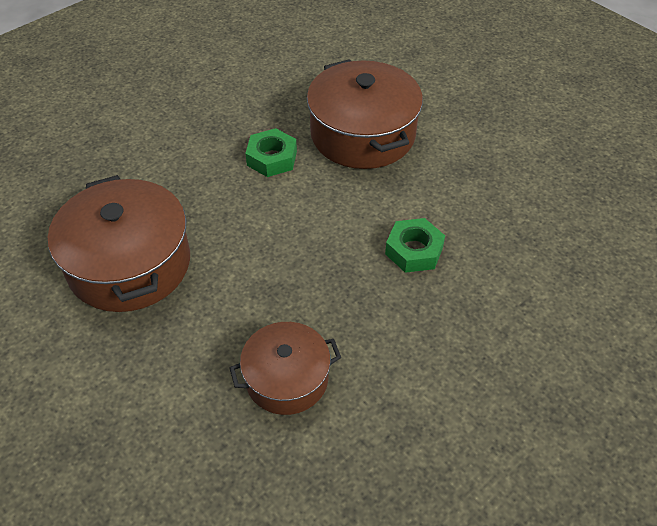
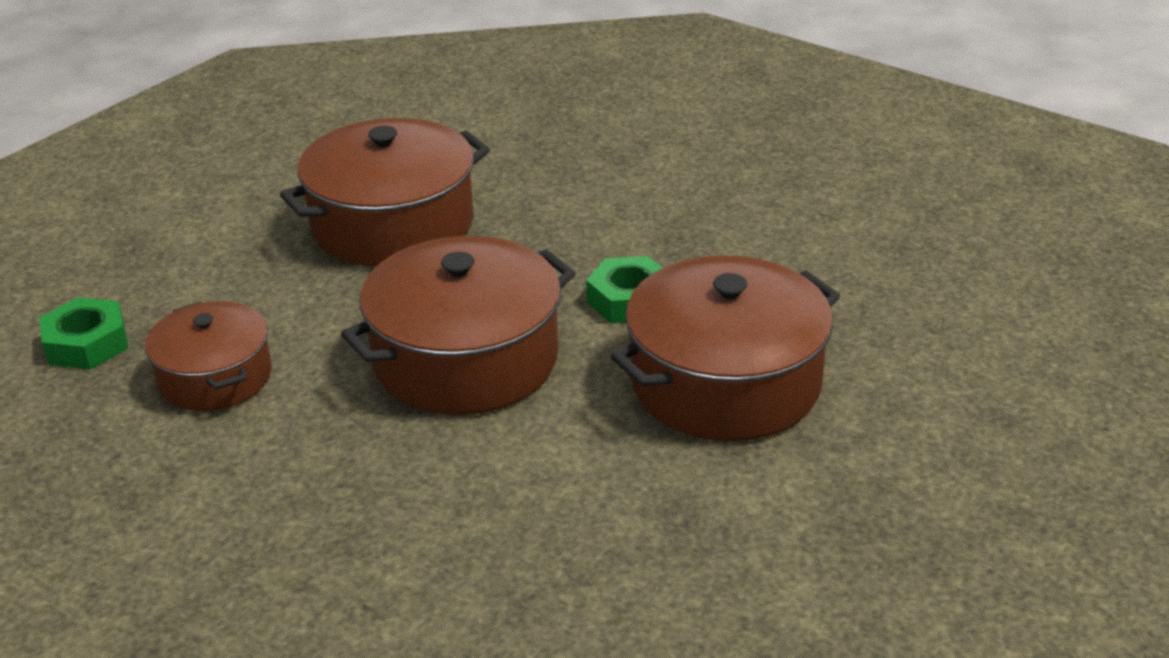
camera: 80 degrees right, 15 degrees down
green nut [385,218,445,273] -> green nut moved to [40,297,128,369]
none -> brown pot [341,236,576,415]

